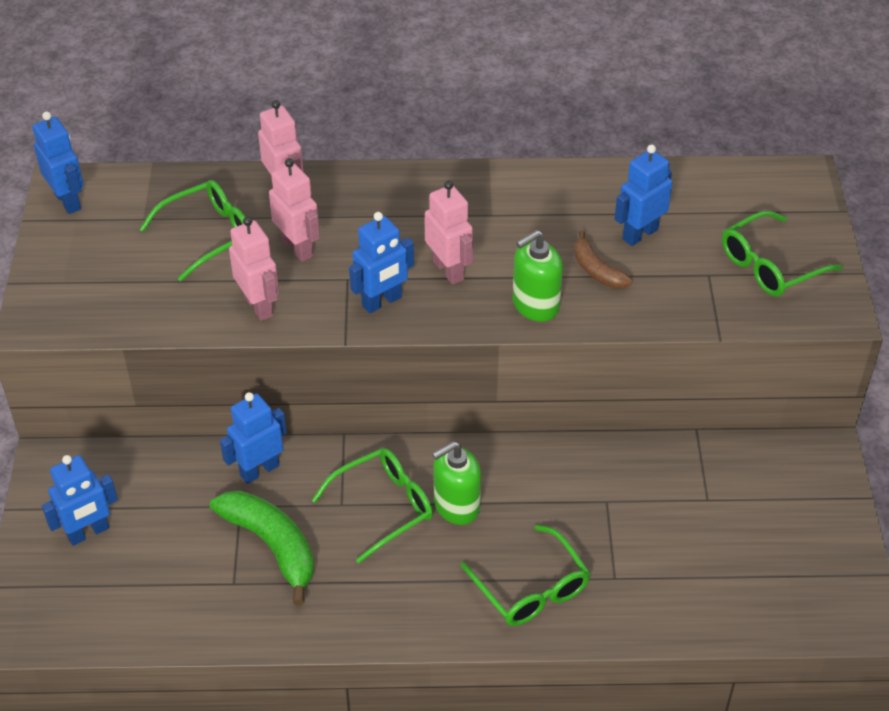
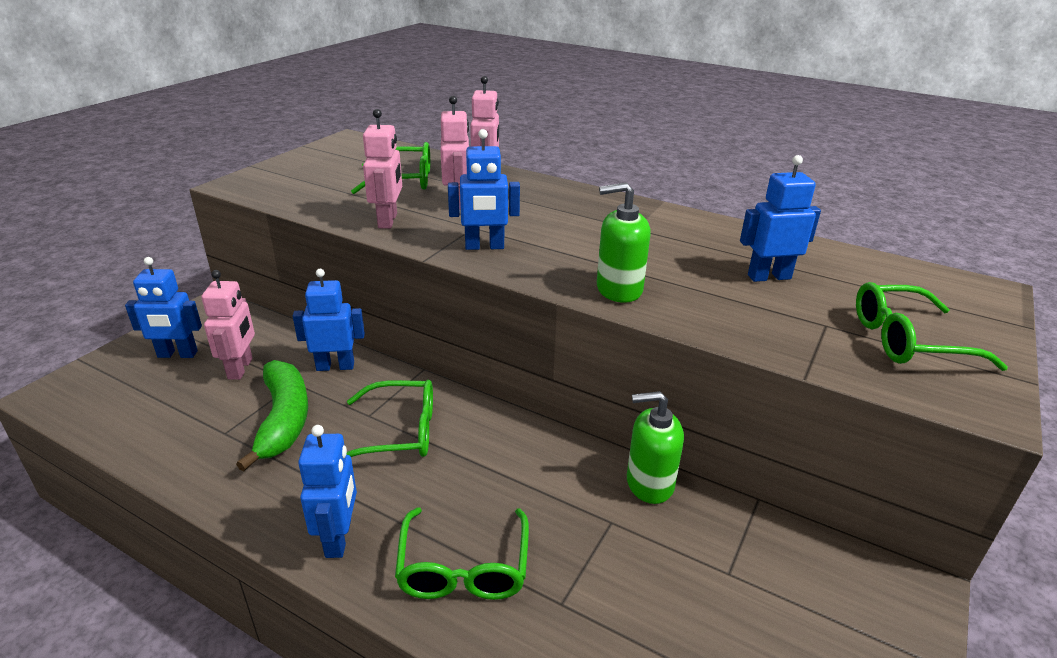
camera: 30 degrees right, 15 degrees down
blue robot [32,111,84,214] -> blue robot moved to [298,425,357,558]
pink robot [425,181,473,285] -> pink robot moved to [201,270,255,380]
green soap dispenser [432,441,481,525] -> green soap dispenser moved to [627,391,684,504]
brown banana [574,231,633,289] -> none

